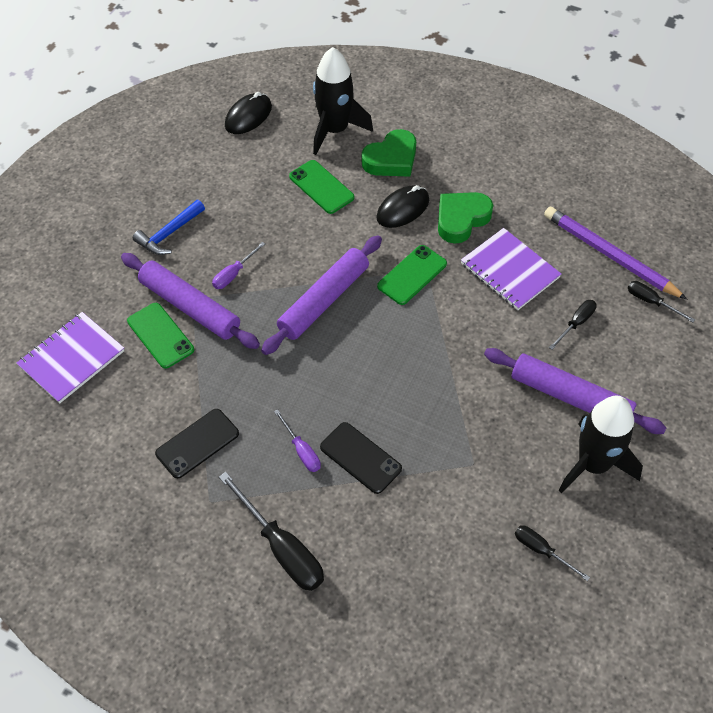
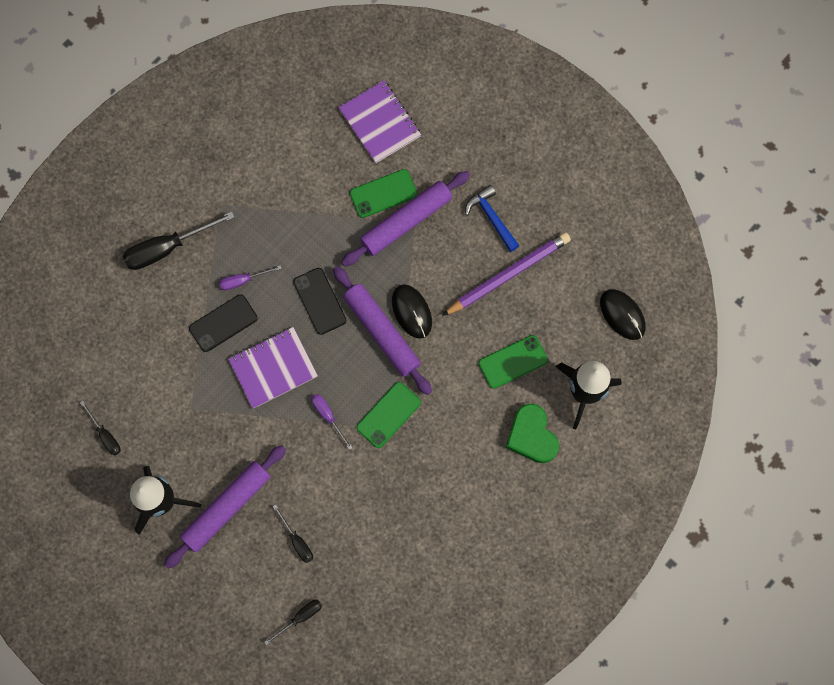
camera: 105 degrees right, 20 degrees up
black phone [155,409,239,479] -> black phone moved to [293,268,346,335]
purple screwdriver [212,242,265,289] -> purple screwdriver moved to [312,394,353,450]
black mouse [376,185,429,228] -> black mouse moved to [392,284,432,339]
green phone [377,245,447,305] -> green phone turned 75 degrees clockwise [357,382,421,448]
green heart [438,192,493,244] -> none
purple notebook [461,228,561,310] -> purple notebook moved to [228,327,318,409]
black screwdriver [515,525,590,581] -> black screwdriver turned 90 degrees clockwise [80,401,121,455]
purple pencil [544,207,687,299] -> purple pencil moved to [442,232,571,316]

